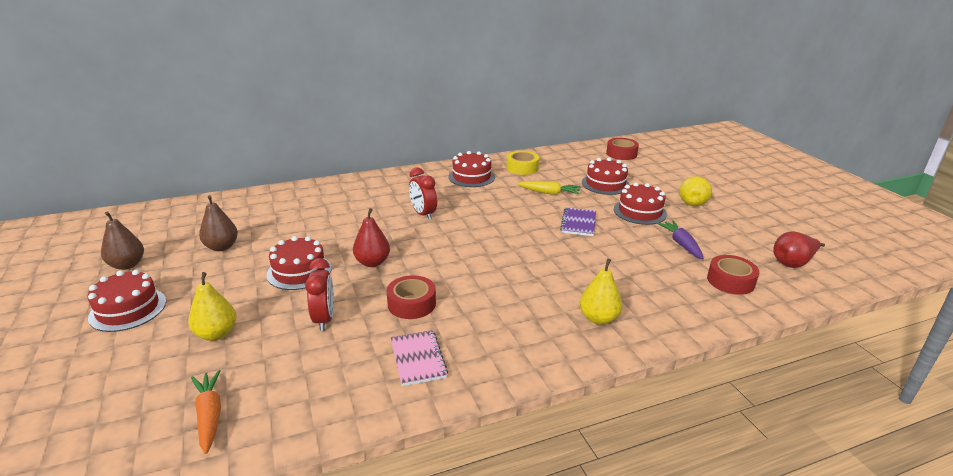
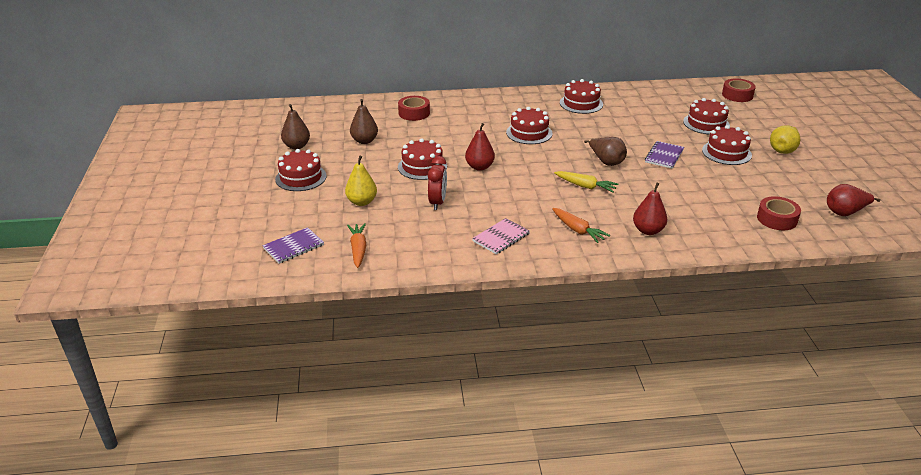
camera: 15 degrees right, 5 degrees up
red tape [386,275,436,319] -> red tape moved to [398,96,430,121]
pink notebook [391,330,448,386] -> pink notebook turned 45 degrees clockwise [472,218,530,254]
red clock [409,167,437,220] -> red cake [506,107,552,144]
yellow tape [506,151,539,175] -> none
yellow carrot [517,181,580,195] -> yellow carrot moved to [554,171,619,193]
yellow pear [579,259,623,325] -> red pear [633,183,667,235]
purple carrot [657,221,704,259] -> none
none -> purple notebook [263,227,324,264]
none -> orange carrot [552,208,610,243]
none -> brown pear [584,137,627,166]

